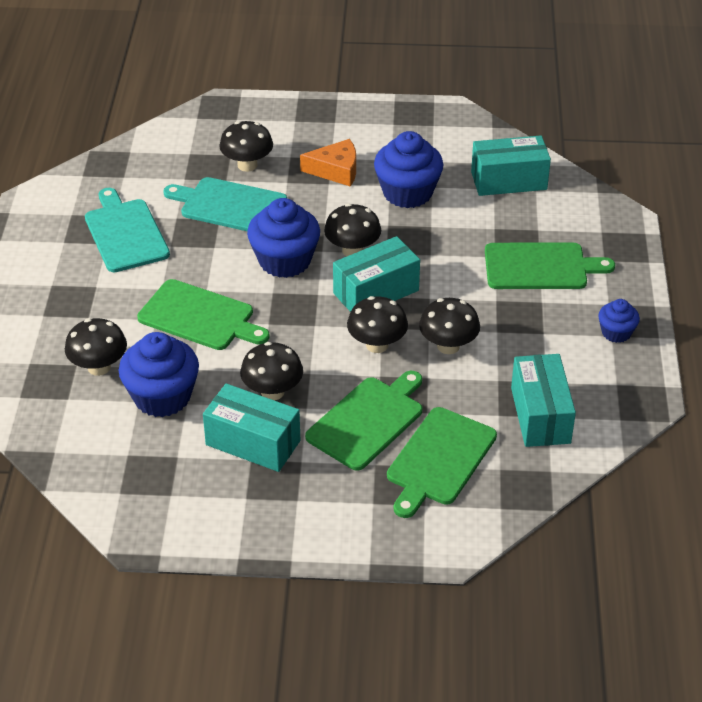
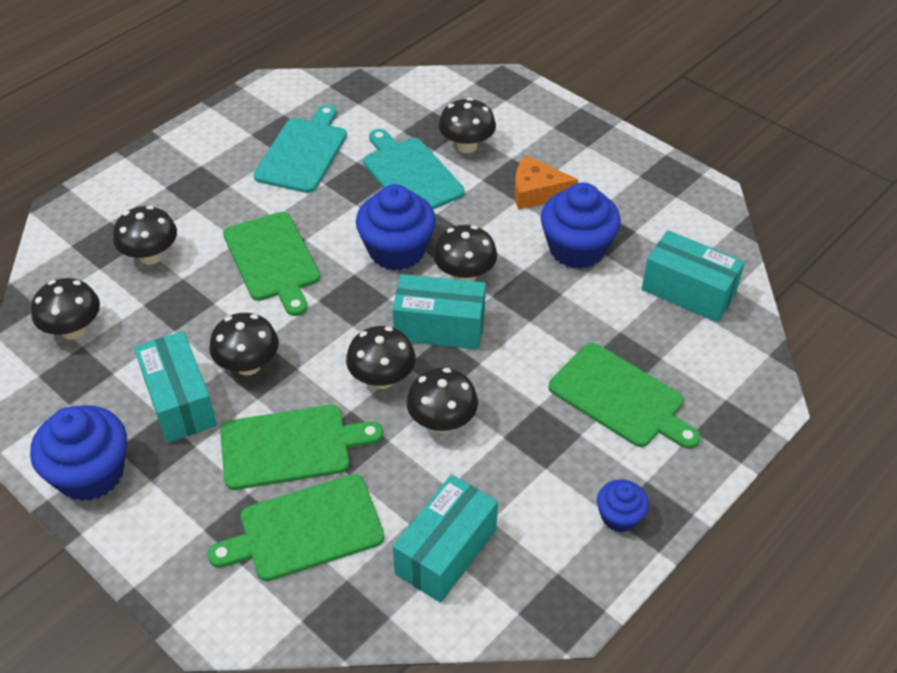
camera: 40 degrees right, 5 degrees up
blue cupcake [119,332,199,417] -> blue cupcake moved to [30,405,127,501]
orange cheese [300,139,356,187] -> orange cheese turned 150 degrees clockwise [514,155,578,210]
none -> black mushroom [31,278,100,340]

